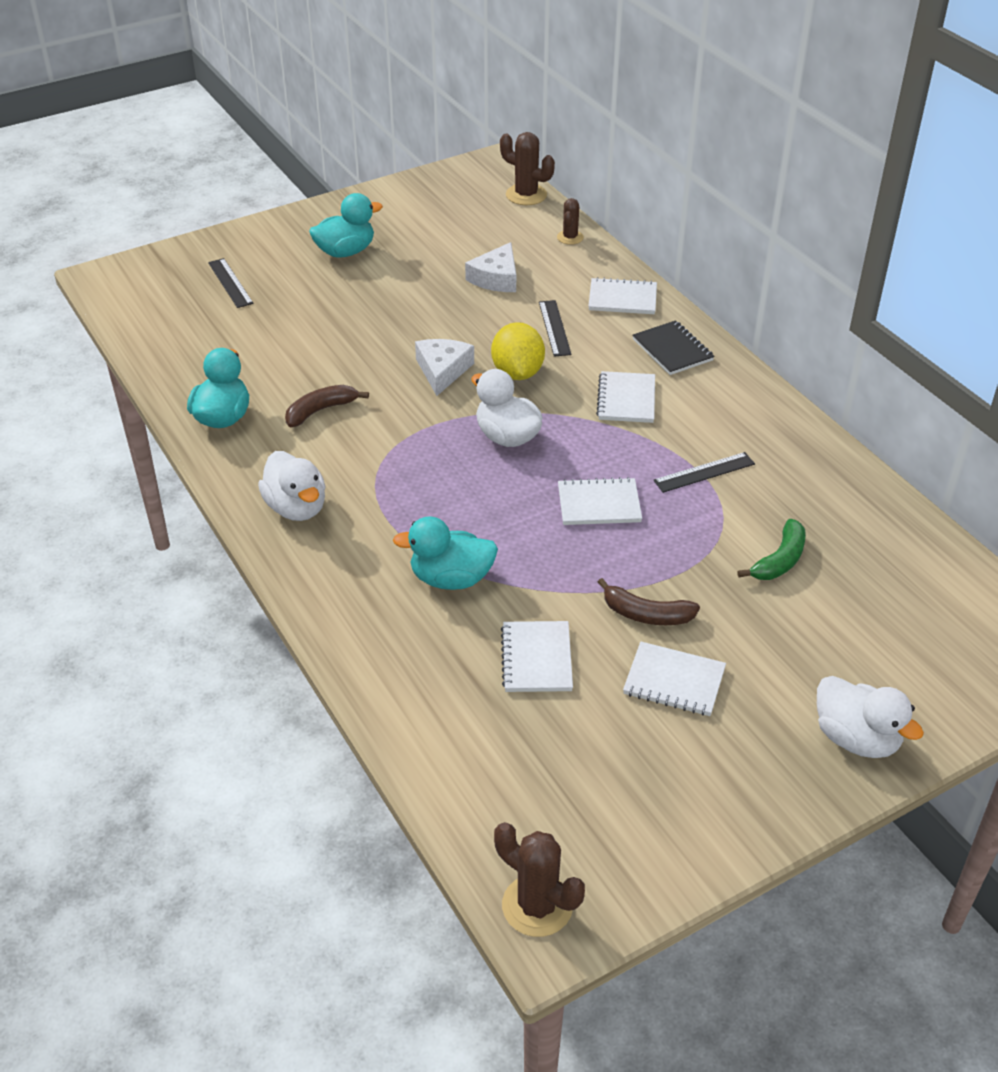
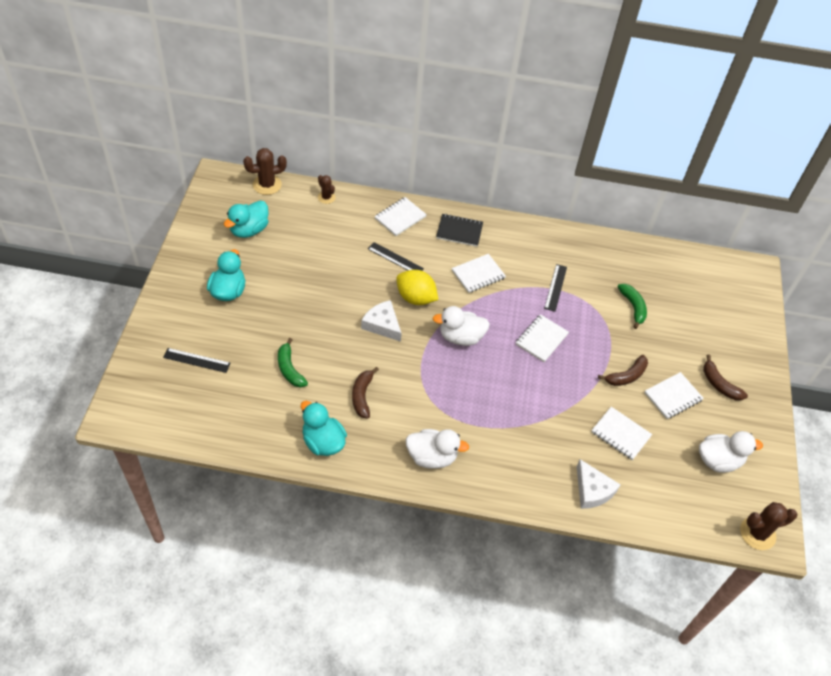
camera: 55 degrees left, 10 degrees up
turquoise duck [393,516,498,590] -> turquoise duck moved to [224,200,269,238]
white cheese [465,242,516,292] -> white cheese moved to [577,459,621,509]
white notebook [596,371,655,423] -> white notebook turned 75 degrees counterclockwise [452,254,506,293]
white duck [817,676,924,758] -> white duck moved to [699,431,763,473]
none -> green banana [278,338,308,387]
none -> brown banana [703,354,748,400]

